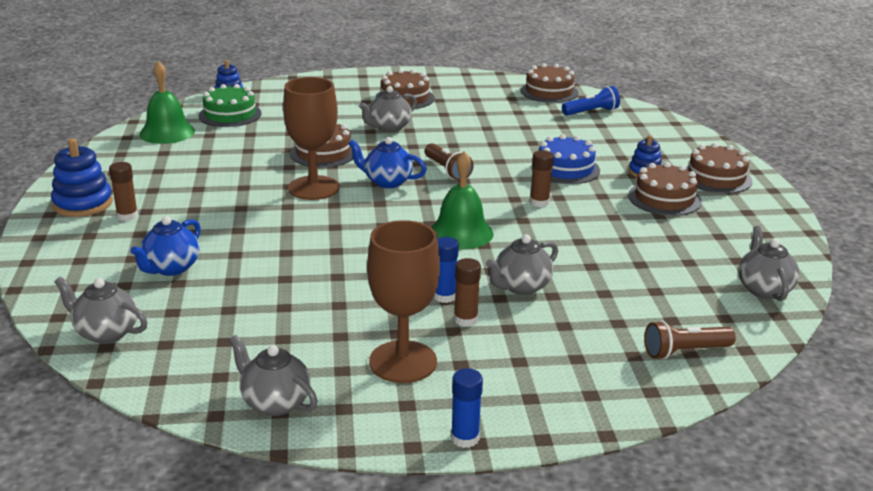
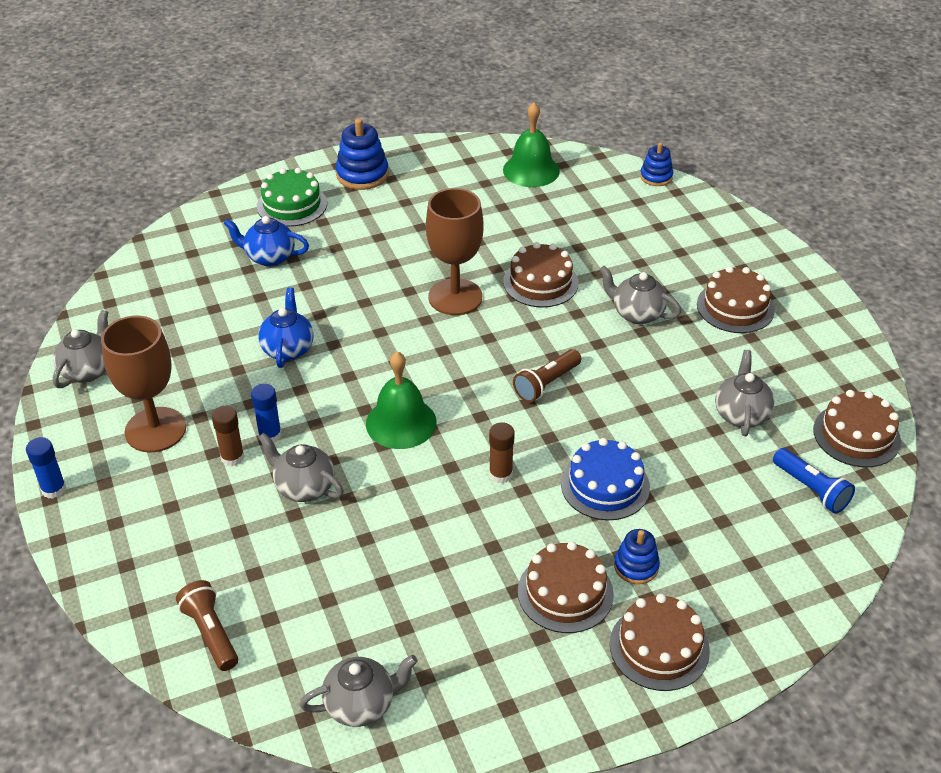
camera: 75 degrees right, 15 degrees up
grey teapot [54,277,147,344] -> grey teapot moved to [715,350,774,436]
brown glue stick [109,162,138,221] -> none
green cake [199,84,262,127] -> green cake moved to [257,168,327,227]
blue teapot [348,137,427,188] -> blue teapot moved to [258,287,313,368]

